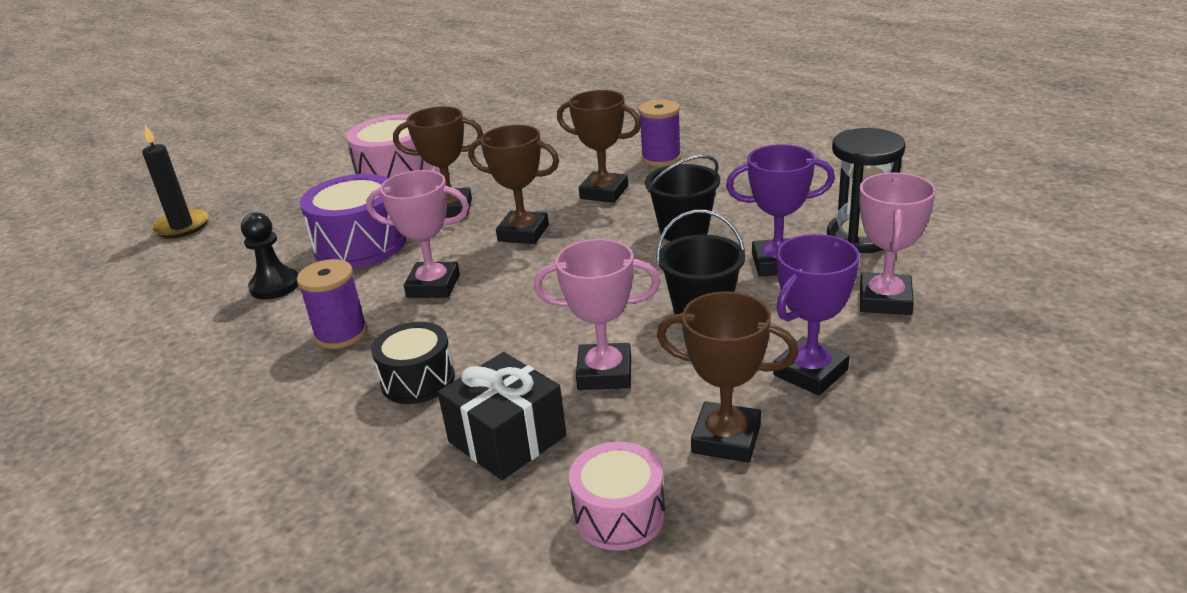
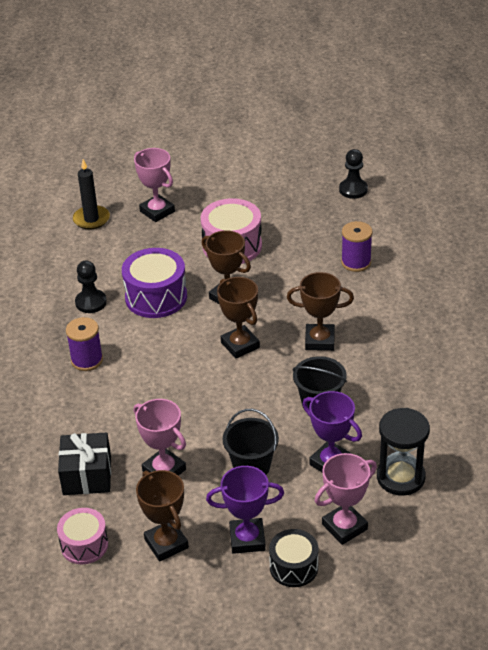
camera: 40 degrees right, 10 degrees up
pink trophy [366,170,469,298] -> pink trophy moved to [134,148,175,222]
black drum [371,322,455,404] -> black drum moved to [269,529,318,587]
brown trophy [557,90,641,203] -> brown trophy turned 60 degrees counterclockwise [287,272,354,351]
purple spool [638,100,681,167] -> purple spool moved to [341,221,372,272]
none -> black pawn [339,149,368,199]

